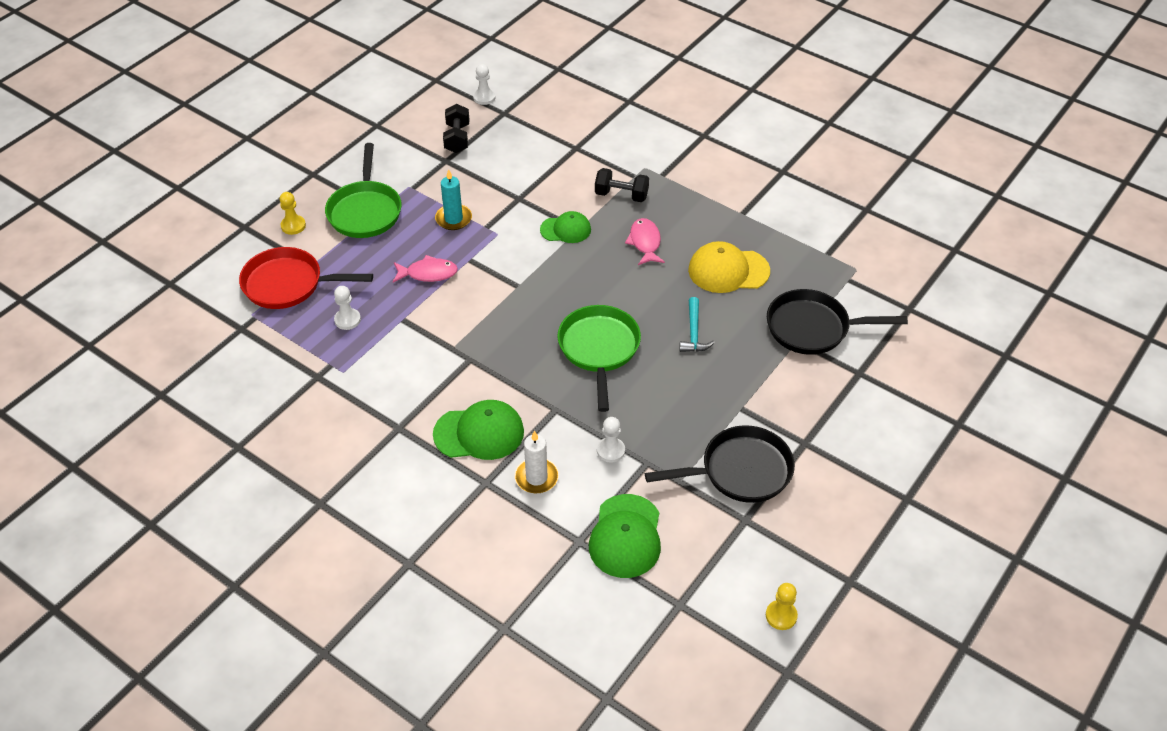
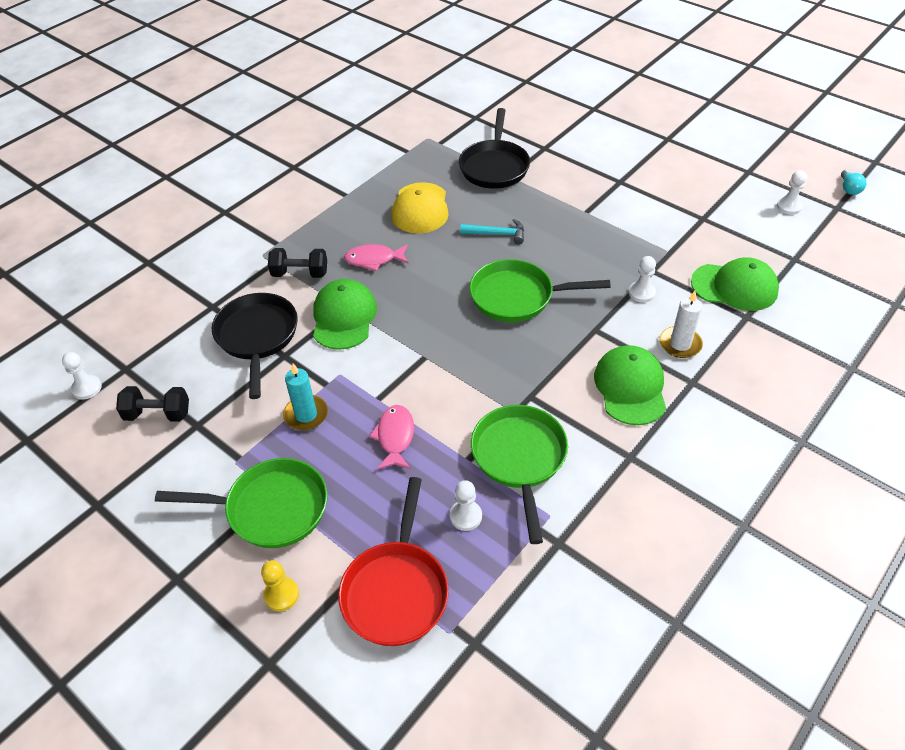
camera: 85 degrees left, 0 degrees up
green cap [540,211,591,243] -> green cap [313,279,377,350], size x1.55
black dumbbell [595,168,649,202] -> black dumbbell turned 75 degrees clockwise [268,248,327,278]
black pan [645,425,795,503] -> black pan moved to [212,293,298,399]
yellow pawn [766,583,798,630] -> white pawn [777,170,807,215]
none -> green pan [471,405,568,544]
none -> turquoise light bulb [841,170,866,195]

